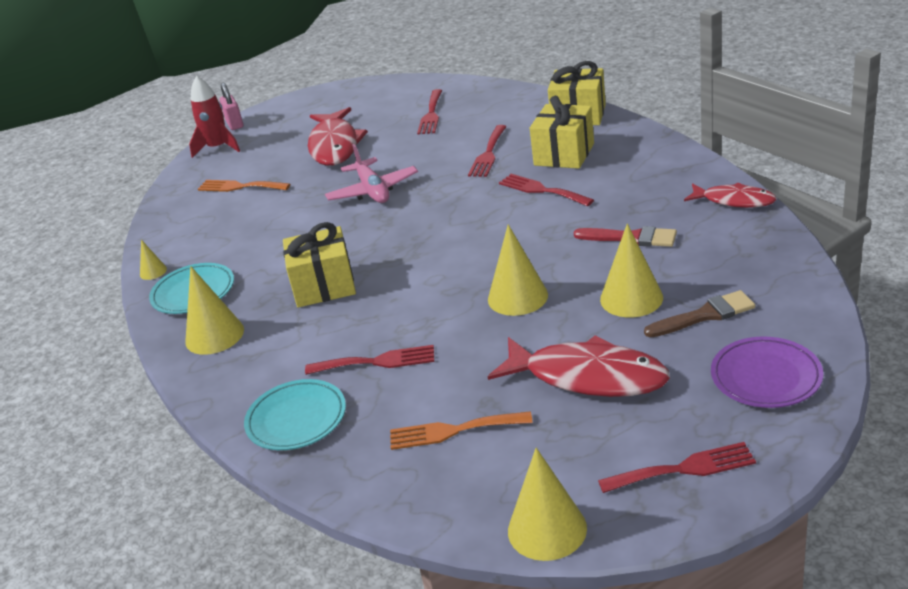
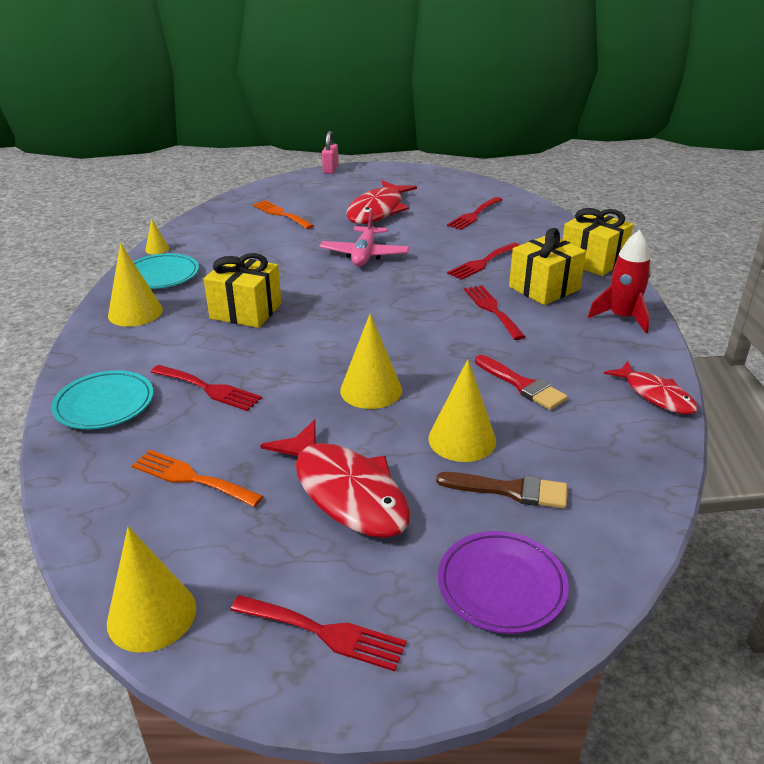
camera: 25 degrees right, 0 degrees up
red rocket [189,76,240,158] -> red rocket moved to [588,230,651,333]

